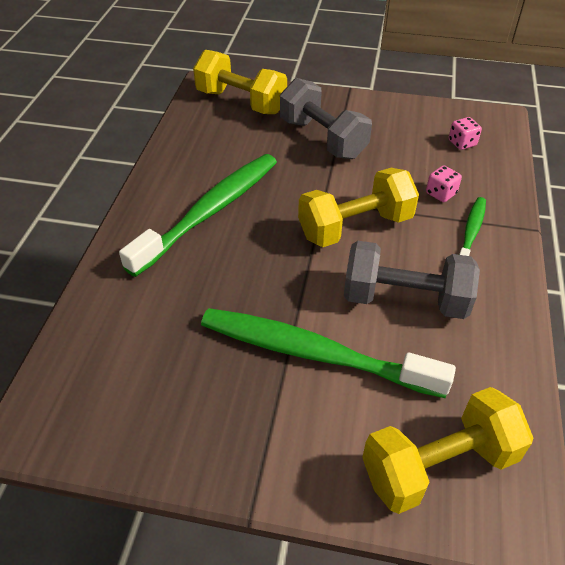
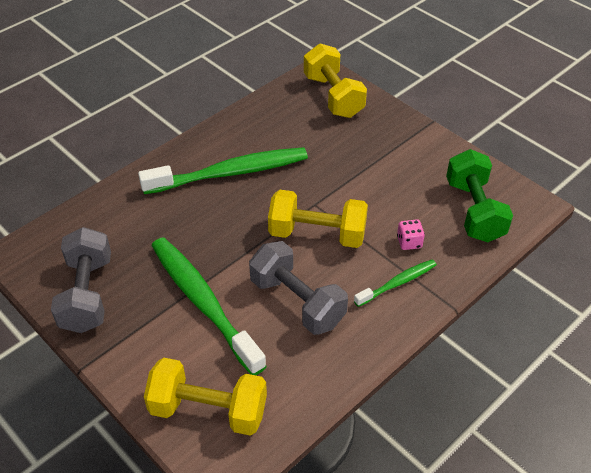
camera: 35 degrees right, 0 degrees up
grey dumbbell [280,78,372,159] -> grey dumbbell moved to [51,227,111,333]
pink dice [449,117,482,150] -> green dumbbell [446,149,513,242]

